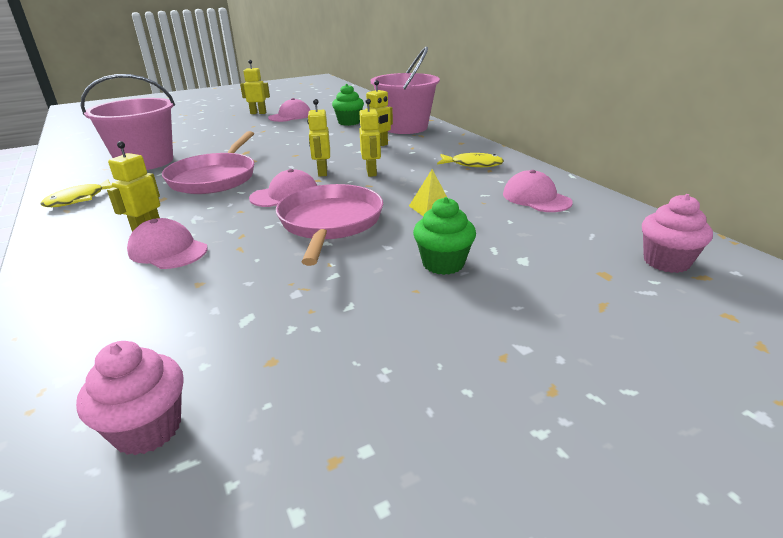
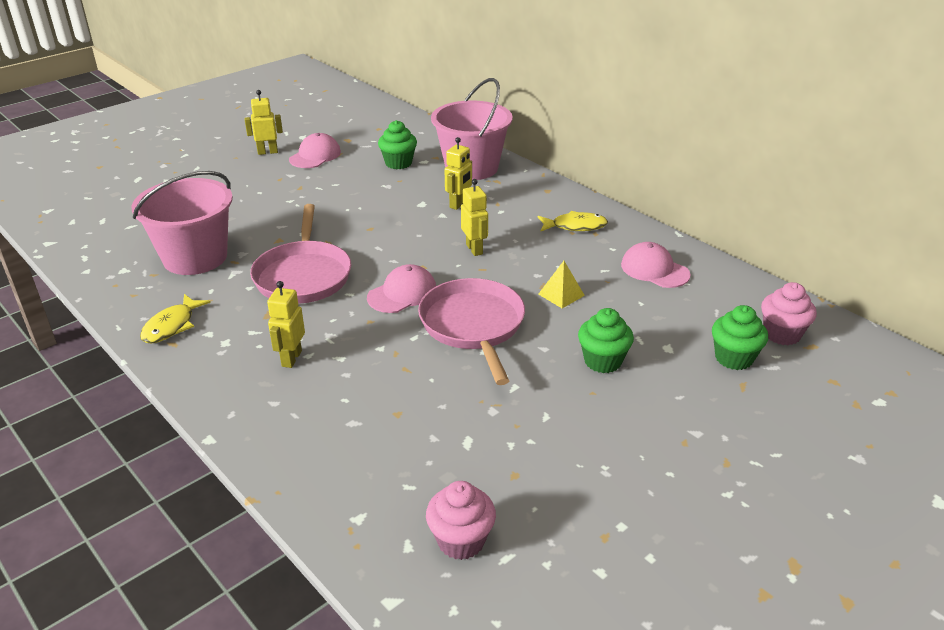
camera: 15 degrees left, 5 degrees up
pink cap [127,218,208,269] -> none
yellow robot [307,99,330,176] -> none
none -> green cupcake [712,305,768,370]

